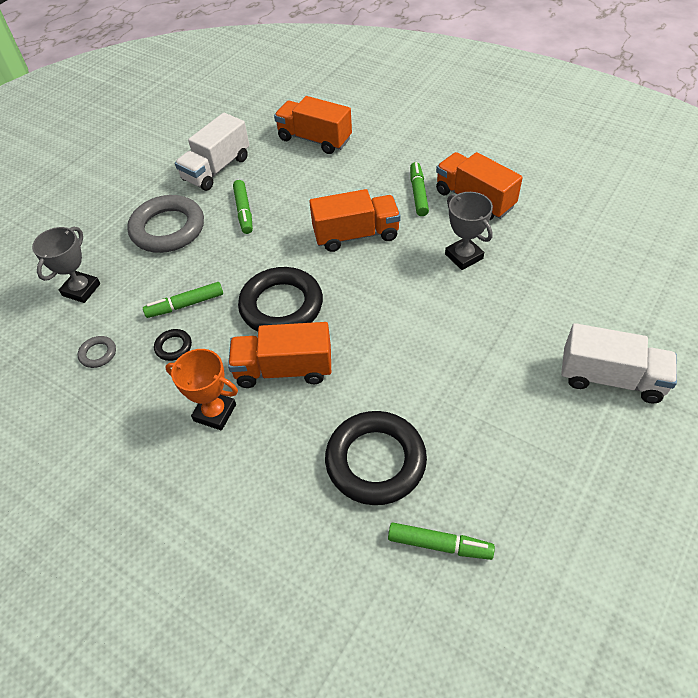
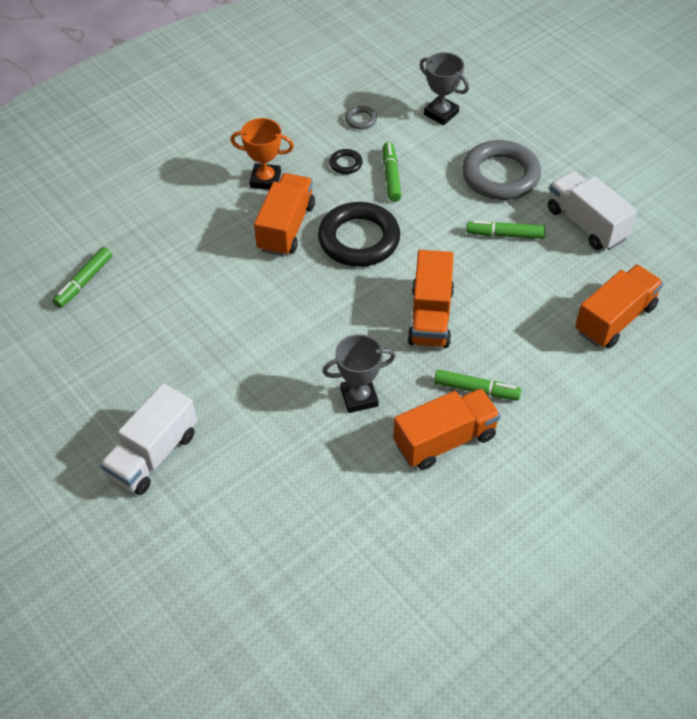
camera: 105 degrees right, 0 degrees up
orange trophy [165,349,238,430] -> orange trophy turned 60 degrees clockwise [231,118,294,190]
black ring [325,411,427,505] -> none

